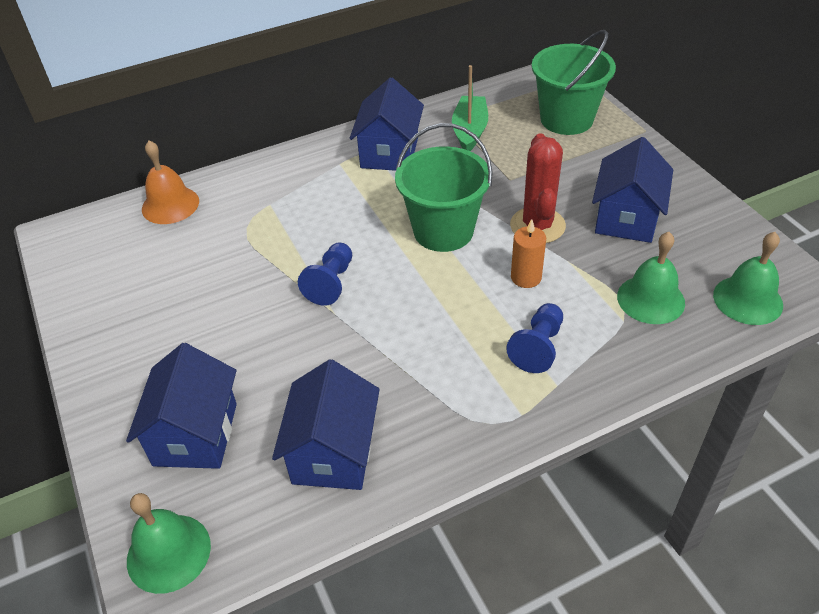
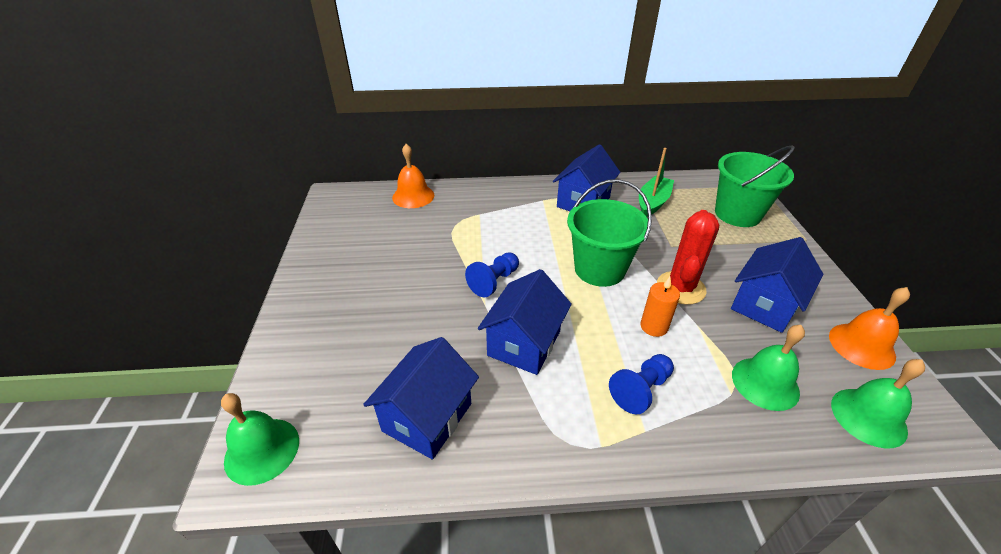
camera: 20 degrees right, 5 degrees down
blue house [126,343,237,469] -> blue house moved to [478,269,572,375]
none -> orange bell [829,287,910,370]

